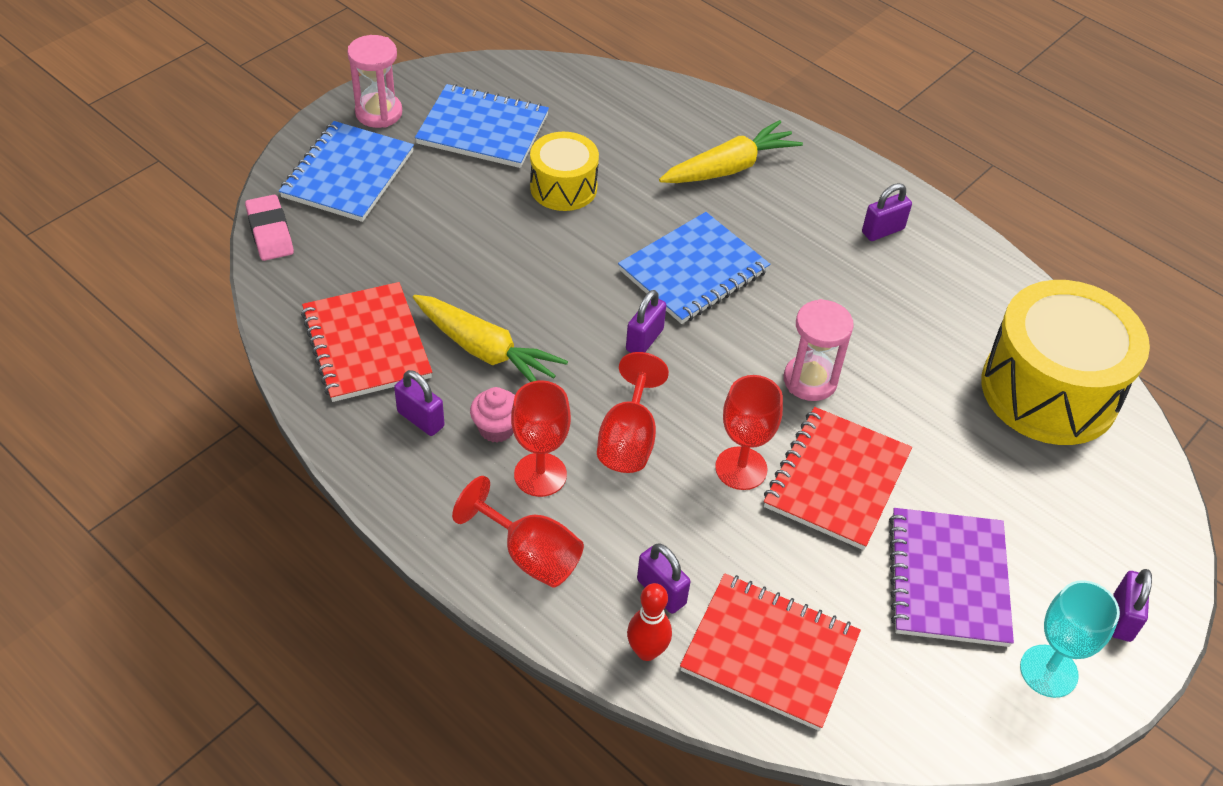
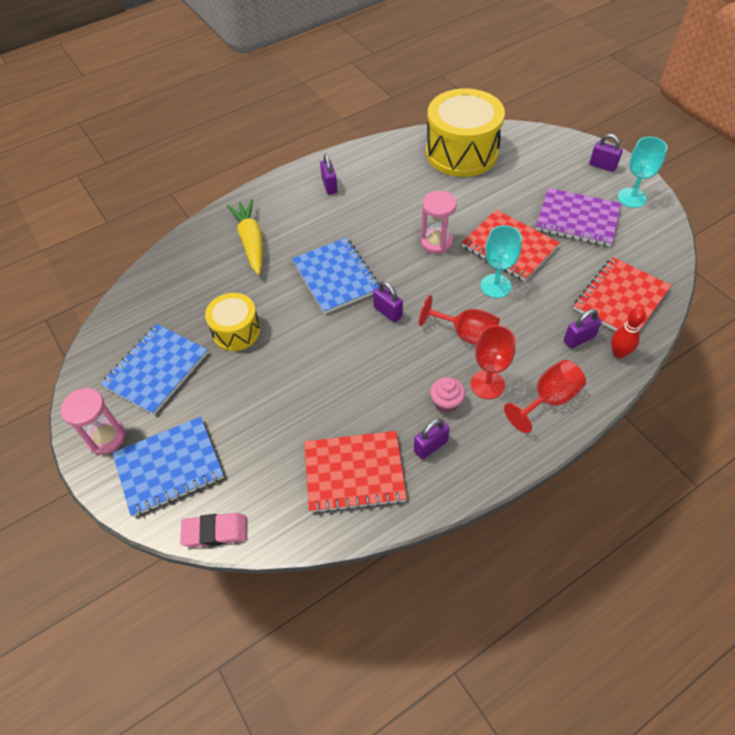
camera: 70 degrees left, 5 degrees up
blue notebook [279,121,414,222] -> blue notebook turned 60 degrees counterclockwise [112,416,224,517]
yellow carrot [413,295,568,382] -> none
red goblet [715,375,783,490] -> turquoise goblet [481,225,522,298]

